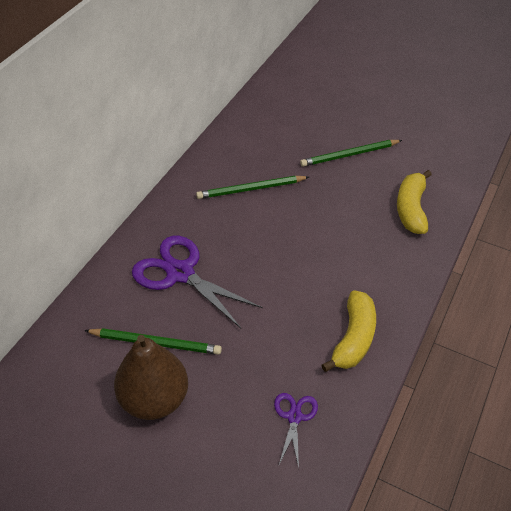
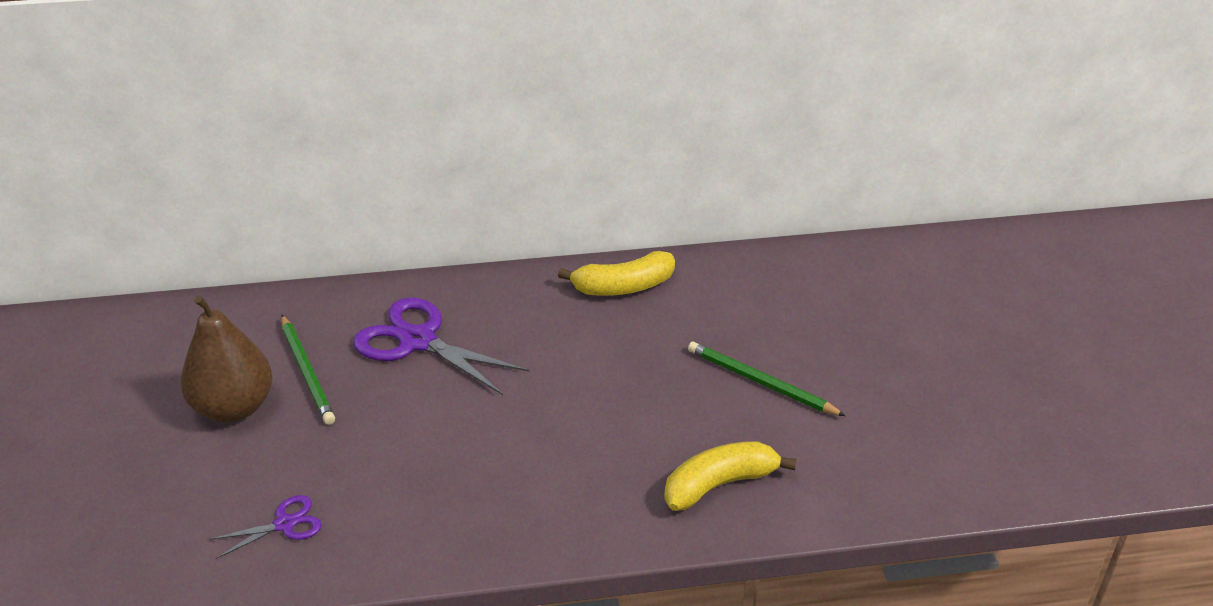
camera: 55 degrees right, 10 degrees down
purple scissors [132,236,263,328] -> purple scissors turned 60 degrees counterclockwise [353,298,529,395]
green pencil [196,176,309,199] -> none
yellow banana [321,290,376,372] -> yellow banana moved to [558,251,675,296]

